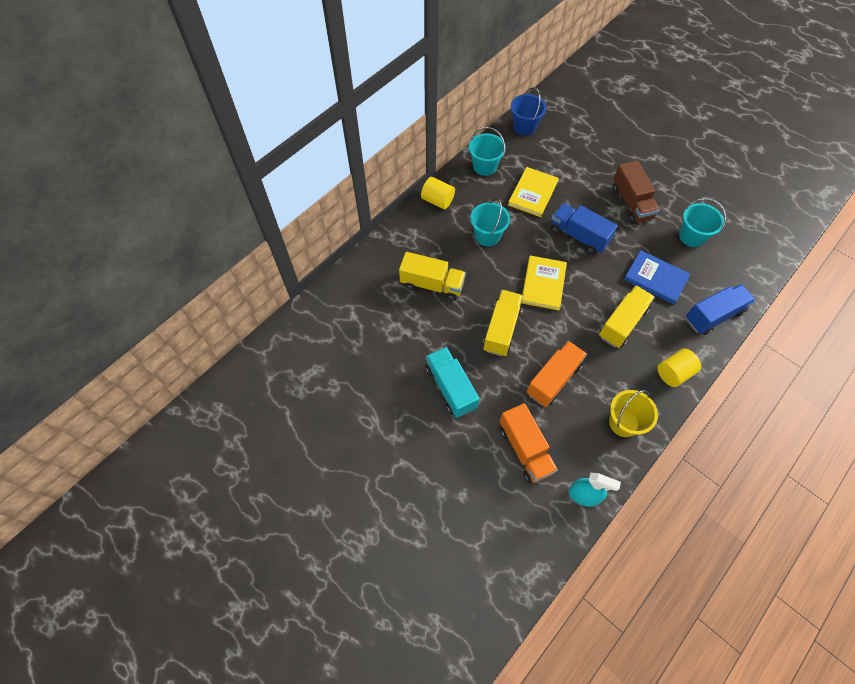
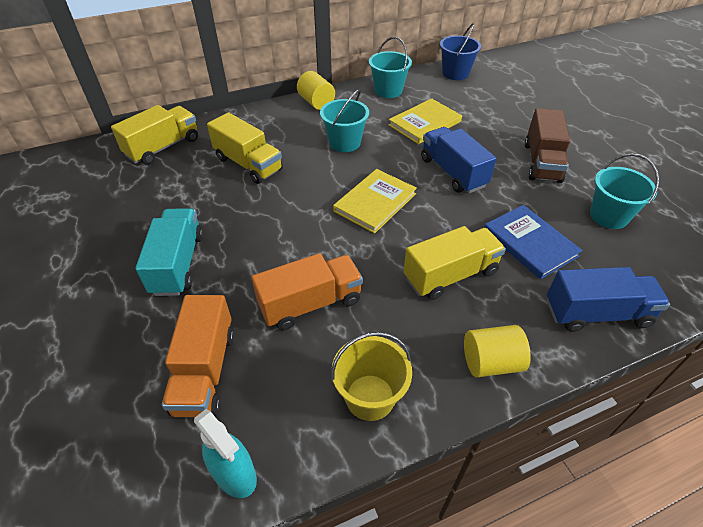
camera: 25 degrees right, 15 degrees down
yellow truck [483,290,523,356] -> yellow truck moved to [111,105,198,165]

